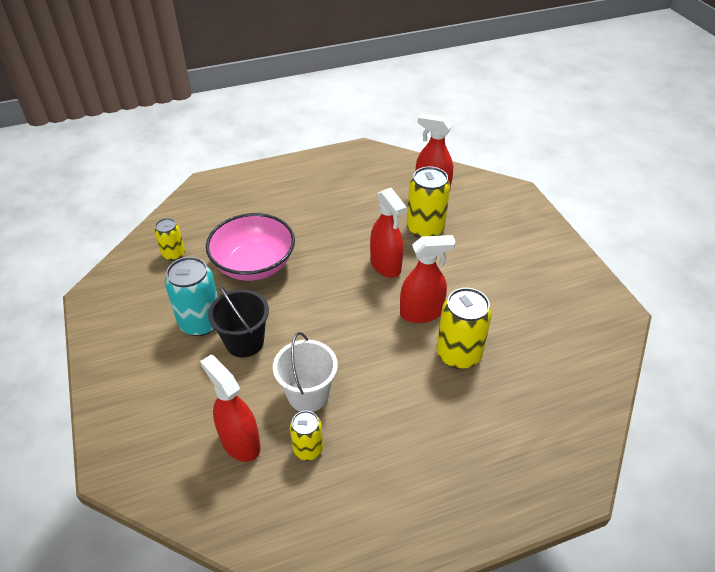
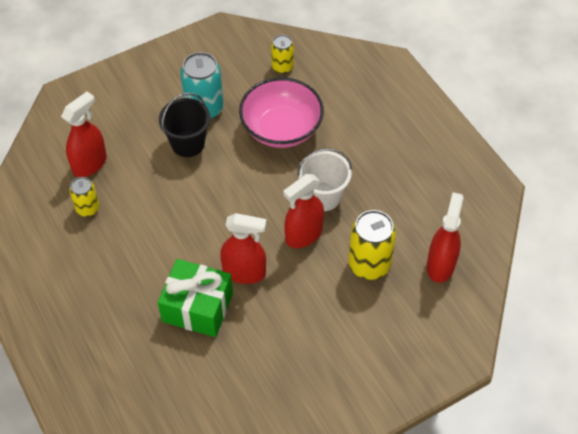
camera: 80 degrees right, 10 degrees up
white bucket [273,332,338,412] -> white bucket moved to [297,148,352,211]
red spray bottle [400,235,456,323] -> red spray bottle turned 60 degrees counterclockwise [220,213,267,284]
yellow can [437,288,492,369] -> green gift [158,259,233,337]

